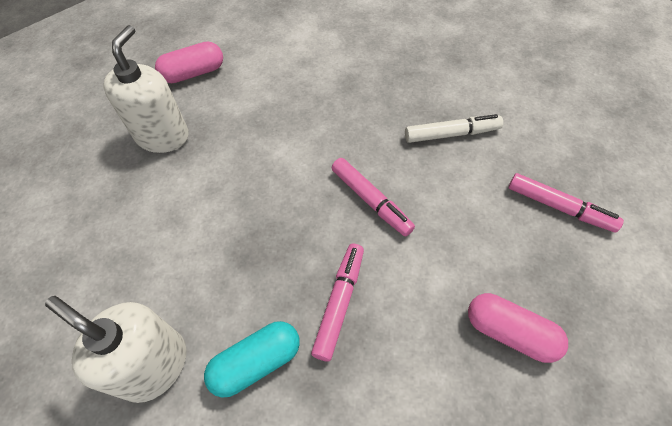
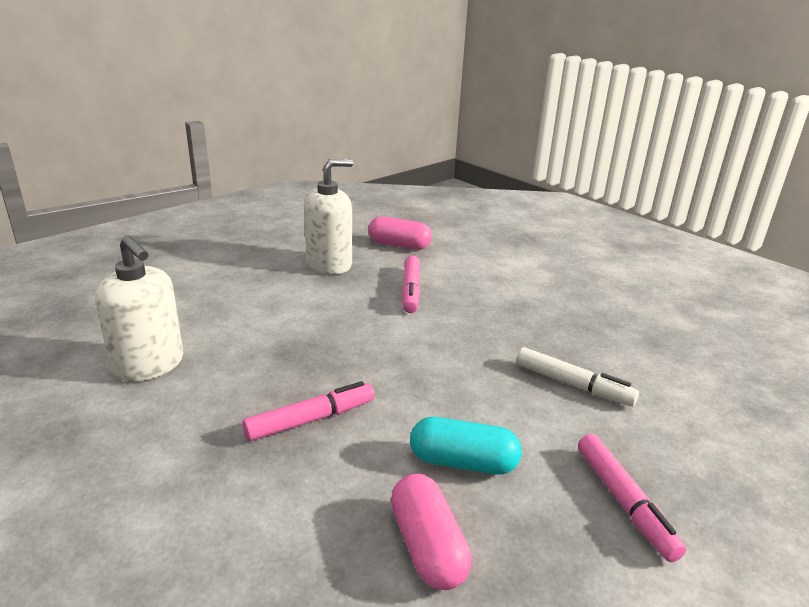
camera: 40 degrees right, 30 degrees down
white soap dispenser [45,296,186,403] -> white soap dispenser turned 150 degrees clockwise [95,235,184,382]
turquoise capsule [204,321,300,398] -> turquoise capsule moved to [410,417,522,475]
pink marker [332,158,415,236] -> pink marker moved to [402,255,420,313]

